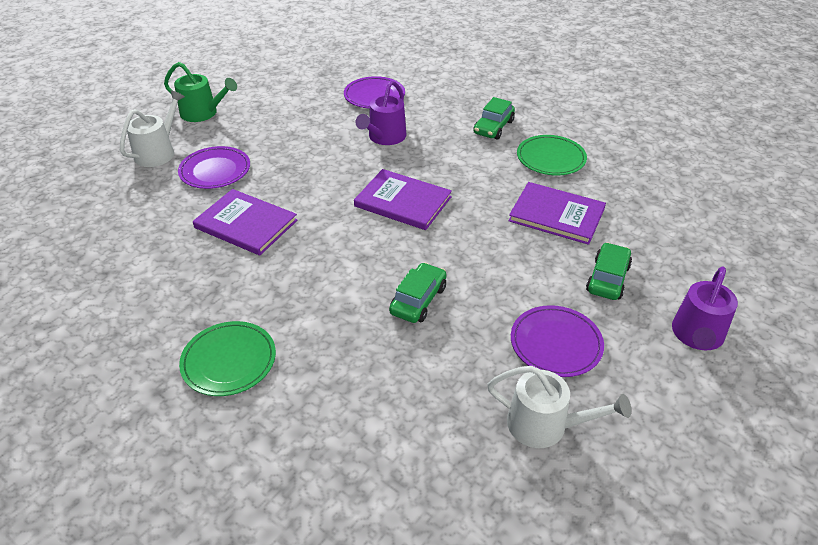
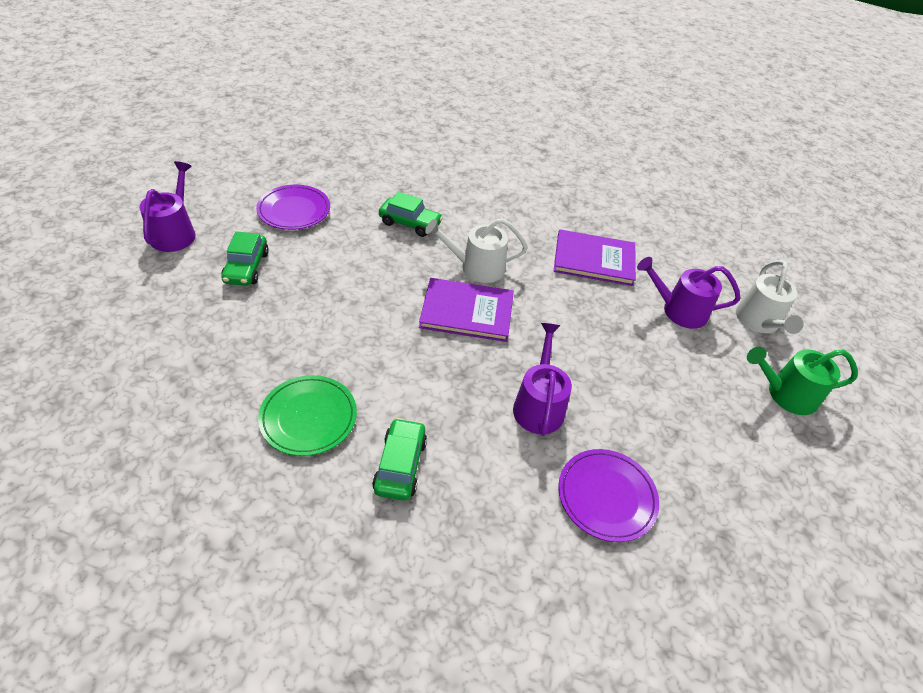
camera: 155 degrees right, 5 degrees up
purple plate [178,146,250,189] -> purple watering can [637,257,740,329]
green plate [179,321,276,396] -> none
green car [389,262,446,323] -> green car turned 75 degrees counterclockwise [379,192,443,237]
white watering can [487,366,631,448] -> white watering can moved to [425,218,528,283]
purple book [508,182,606,245] -> none

